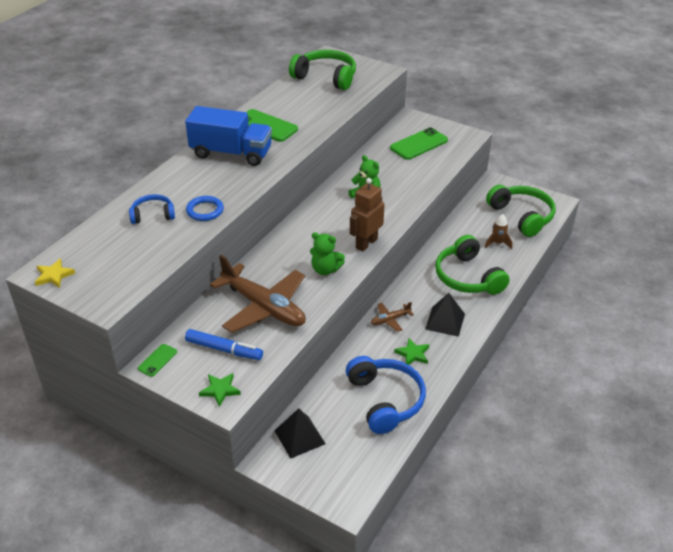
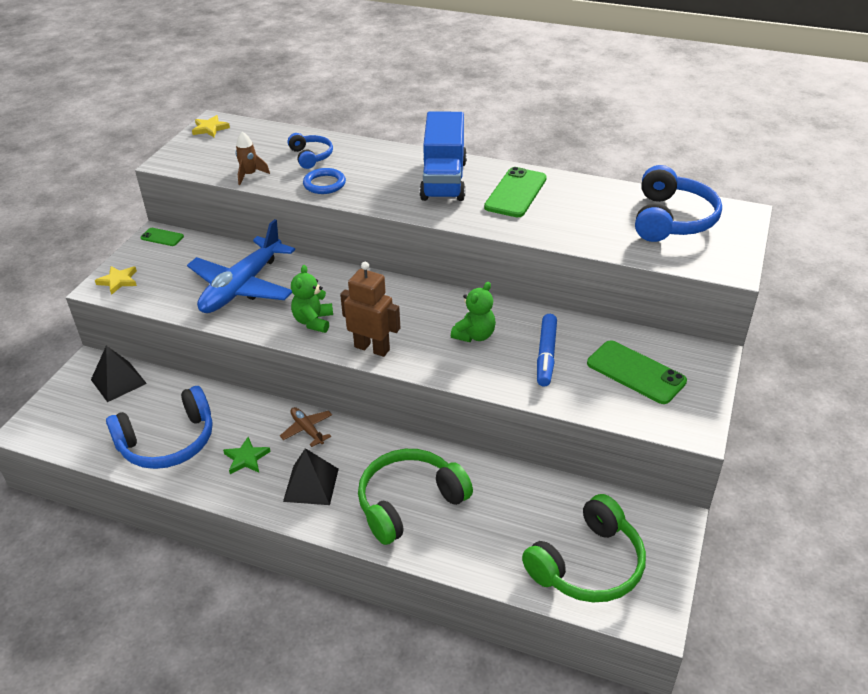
camera: 80 degrees right, 0 degrees up
blue marker [185,329,263,360] -> blue marker moved to [537,314,557,386]
green star [199,373,241,407] -> yellow star [95,266,137,295]
brown plane [210,255,306,333] -> blue plane [187,219,295,313]
green headphones [289,50,356,90] -> blue headphones [635,165,722,242]
brown rocket [485,214,512,249] -> brown rocket moved to [235,132,270,185]

